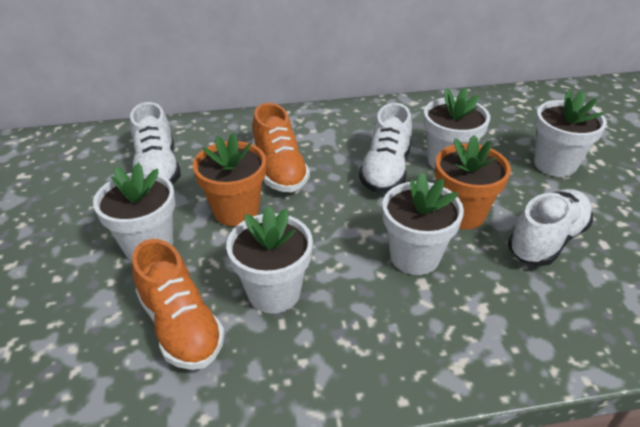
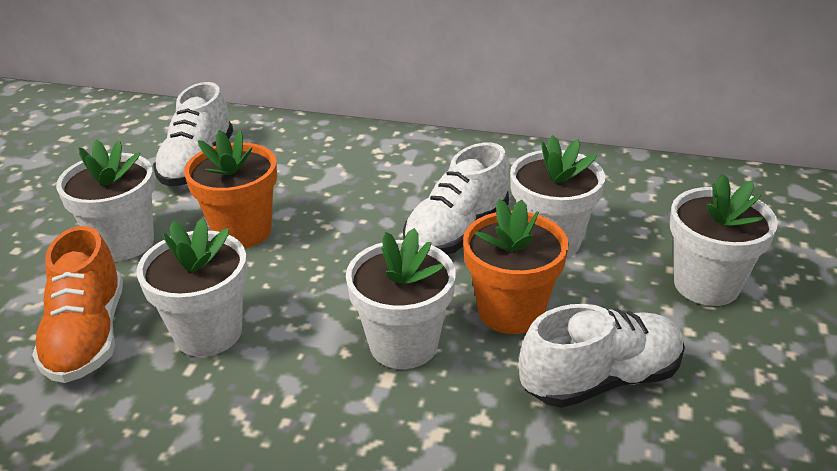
camera: 25 degrees right, 5 degrees down
orange shoe [252,103,310,192] -> none

